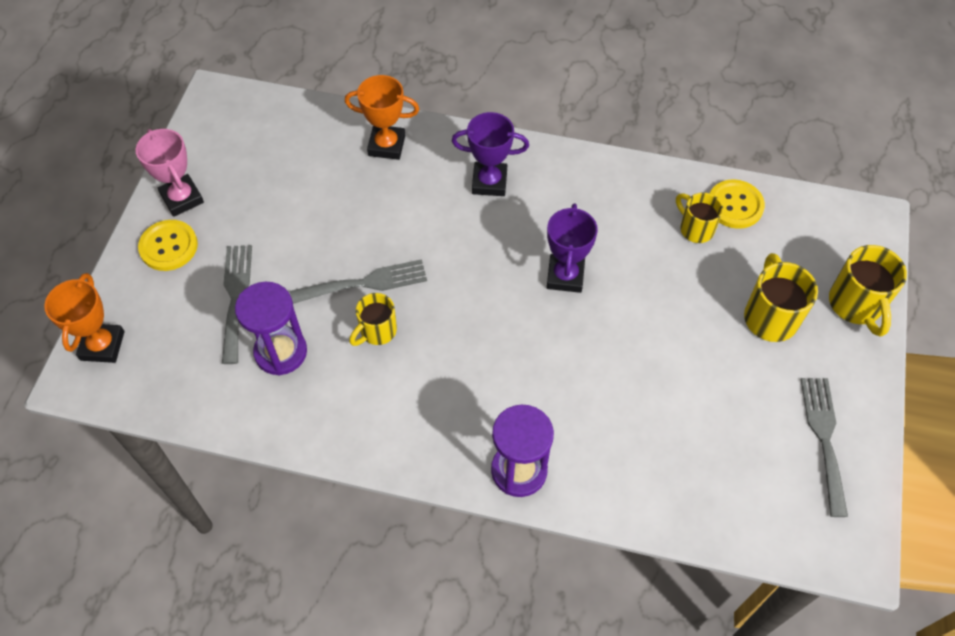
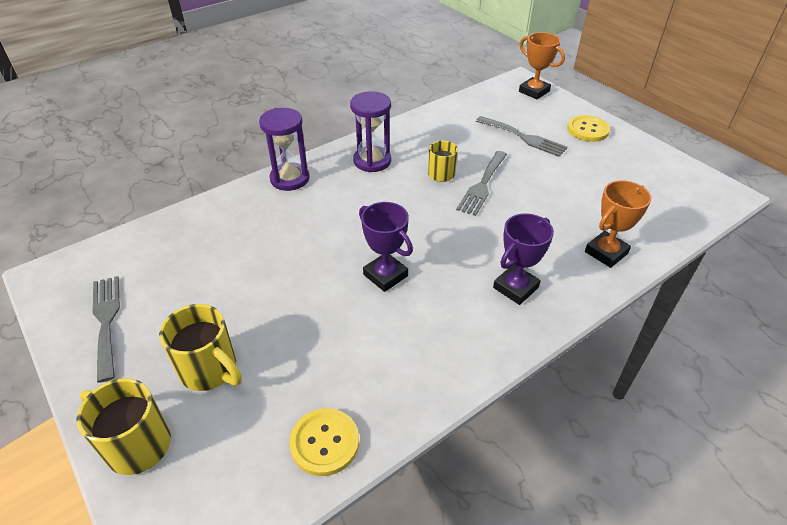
camera: 130 degrees right, 15 degrees down
pink trophy [136,129,204,217] -> none
purple hourglass [235,282,307,375] -> purple hourglass moved to [350,91,391,172]
yellow mug [676,192,723,243] -> none
grey fork [801,378,848,517] -> grey fork turned 150 degrees counterclockwise [93,276,120,383]

